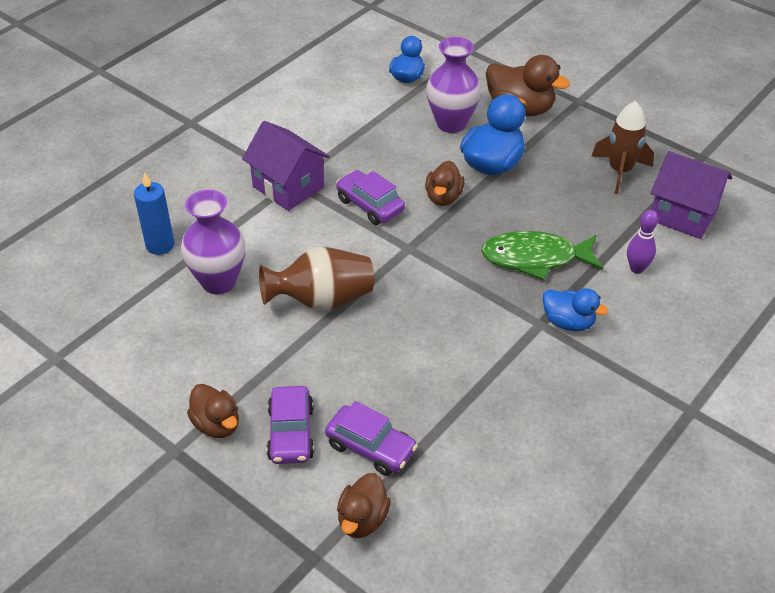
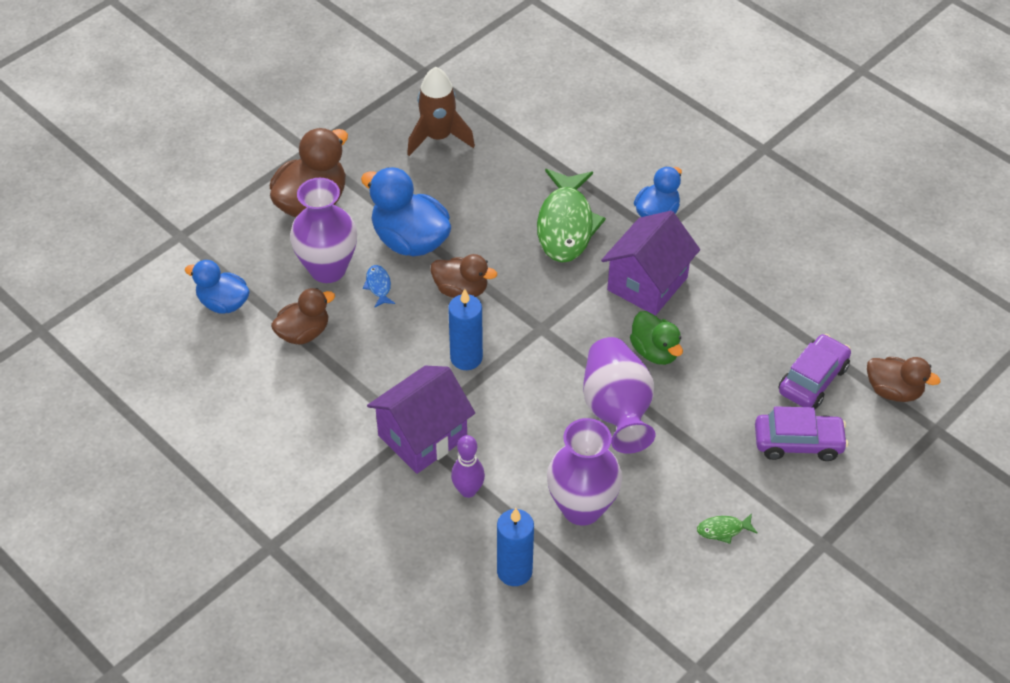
camera: 85 degrees left, 5 degrees up
brown duck [187,384,239,438] -> brown duck moved to [271,288,335,345]
brown vase [259,247,374,311] -> purple vase [583,337,656,454]
purple car [336,170,405,225] -> blue candle [448,289,483,370]
purple bowling pin [627,210,658,274] -> purple bowling pin moved to [451,435,485,498]
purple house [651,151,732,239] -> purple house moved to [601,211,700,315]
none -> blue fish [363,265,395,308]
none -> green duck [630,311,683,365]
none -> green fish [697,513,758,544]

